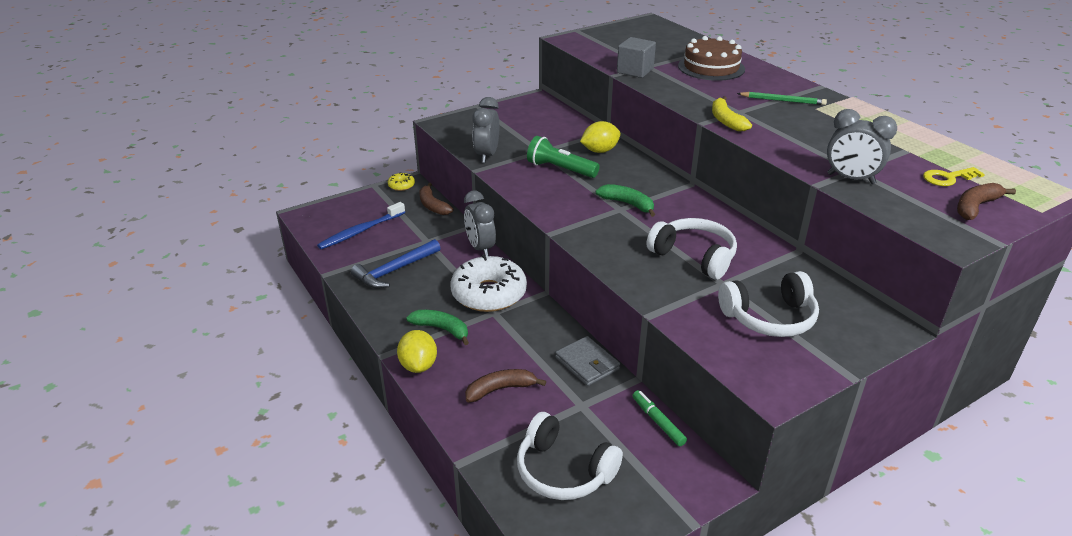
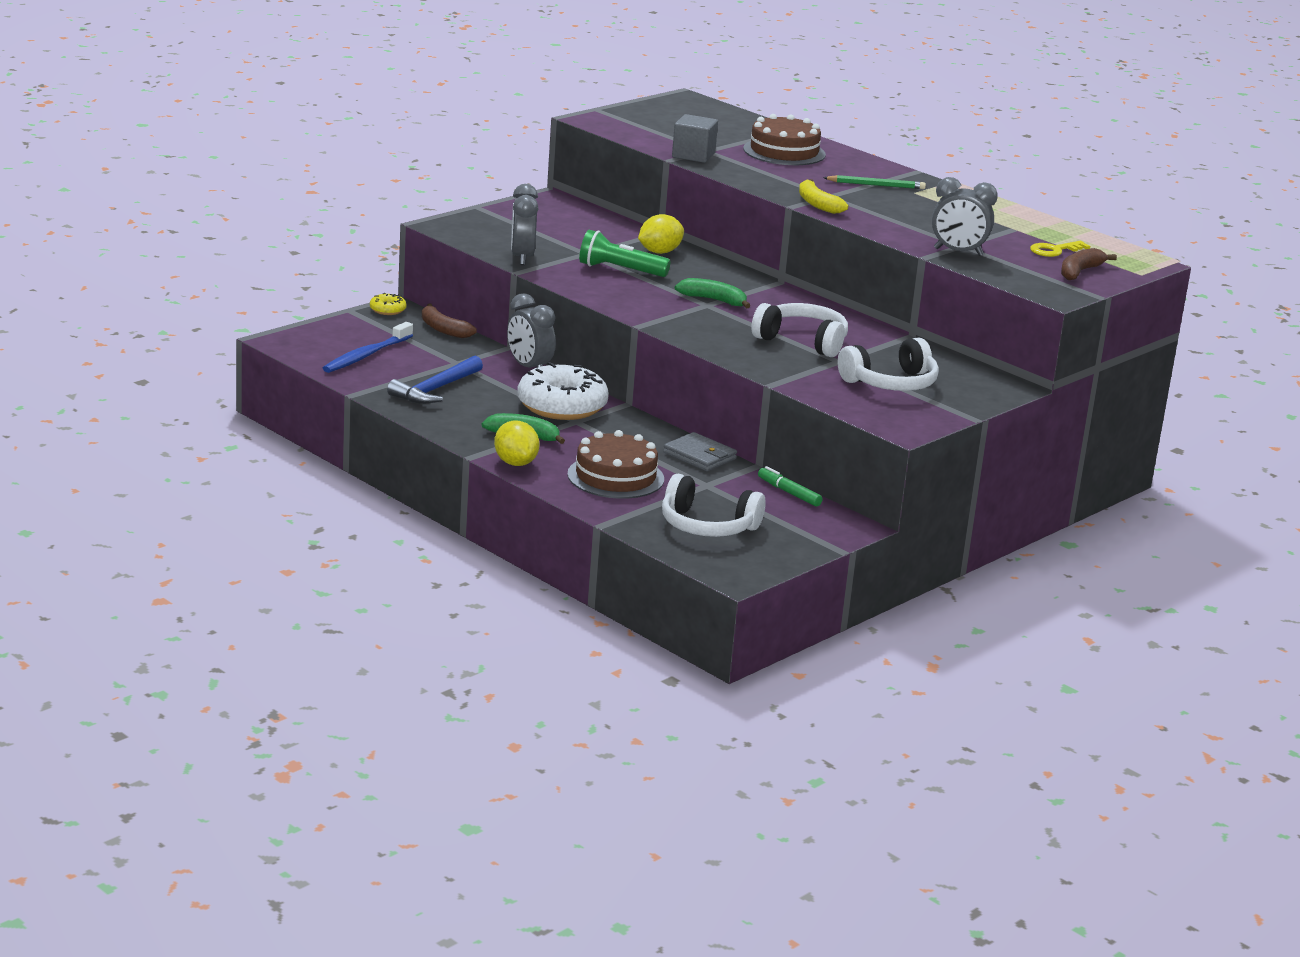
camera: 15 degrees left, 10 degrees down
brown banana [465,369,546,402] -> brown cake [567,430,664,499]

